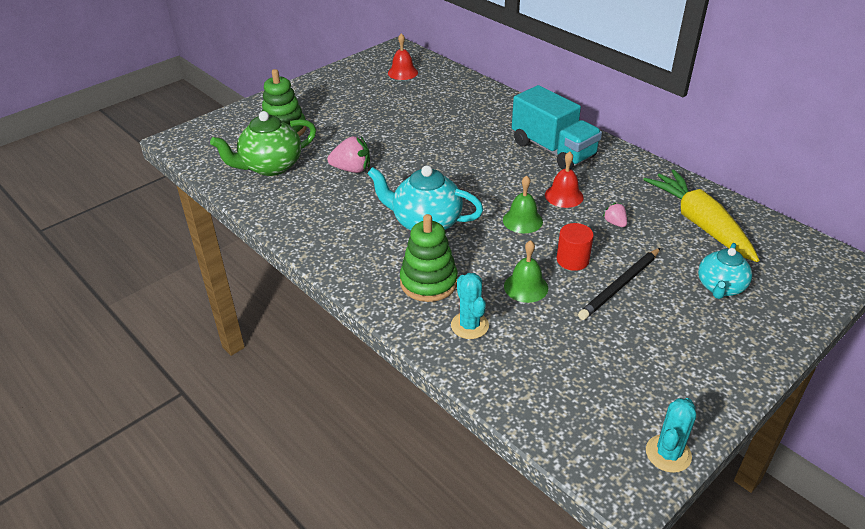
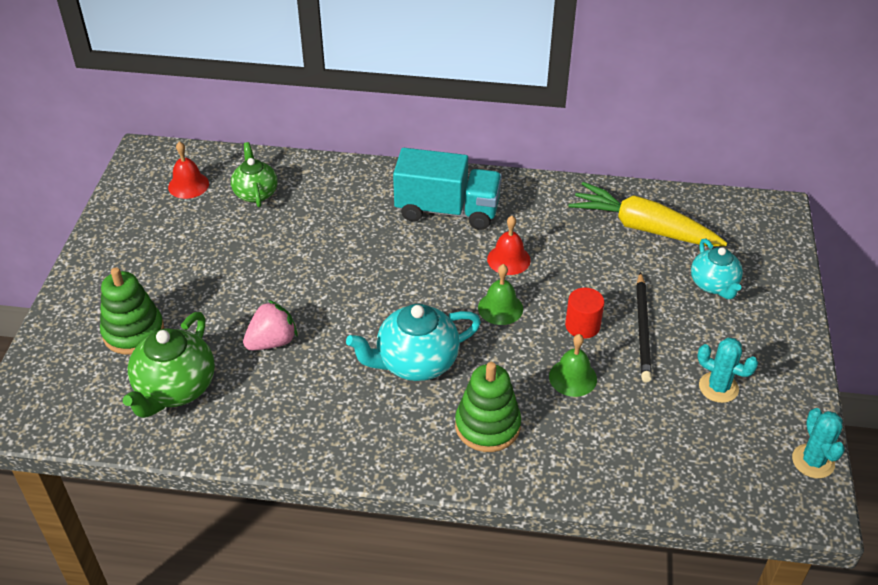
camera: 40 degrees left, 5 degrees up
turquoise cactus [451,273,489,339] -> turquoise cactus moved to [697,337,758,403]
pink strawberry [603,203,627,227] -> none
none -> green teapot [231,142,278,207]

